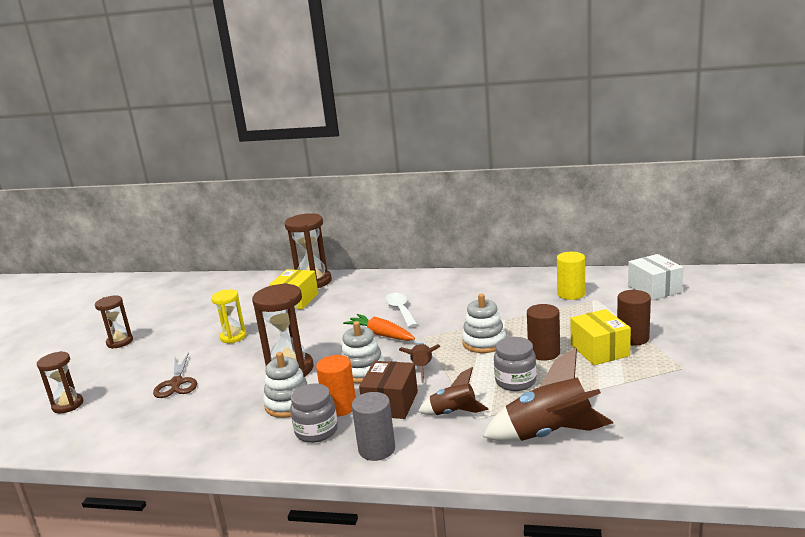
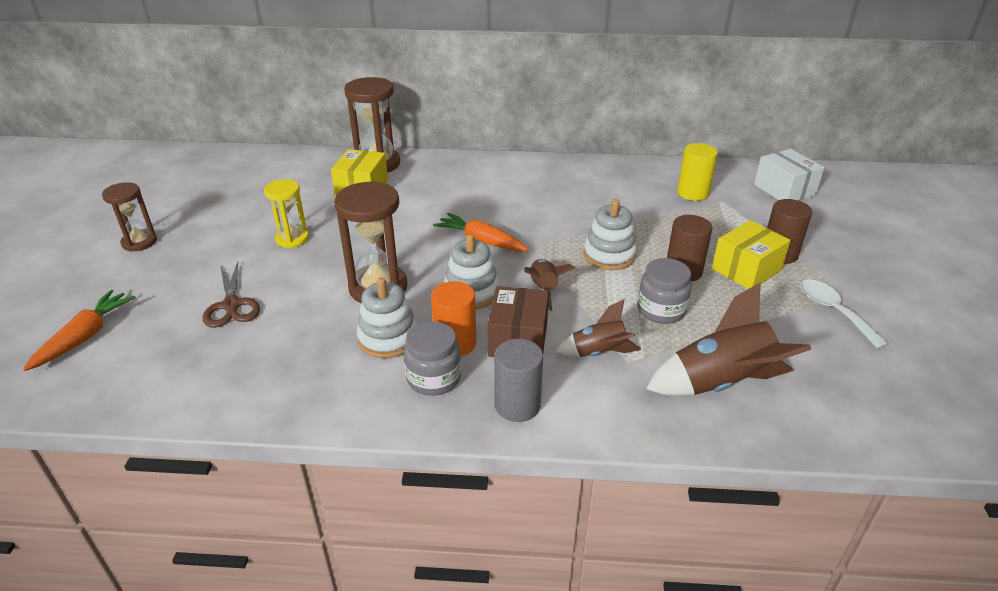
camera: 10 degrees left, 15 degrees up
brown hourglass [37,351,83,413] -> orange carrot [23,290,136,371]
white spoon [385,293,418,328] -> white spoon moved to [800,279,889,349]
yellow box [570,309,631,365] -> yellow box turned 75 degrees clockwise [712,220,791,289]

